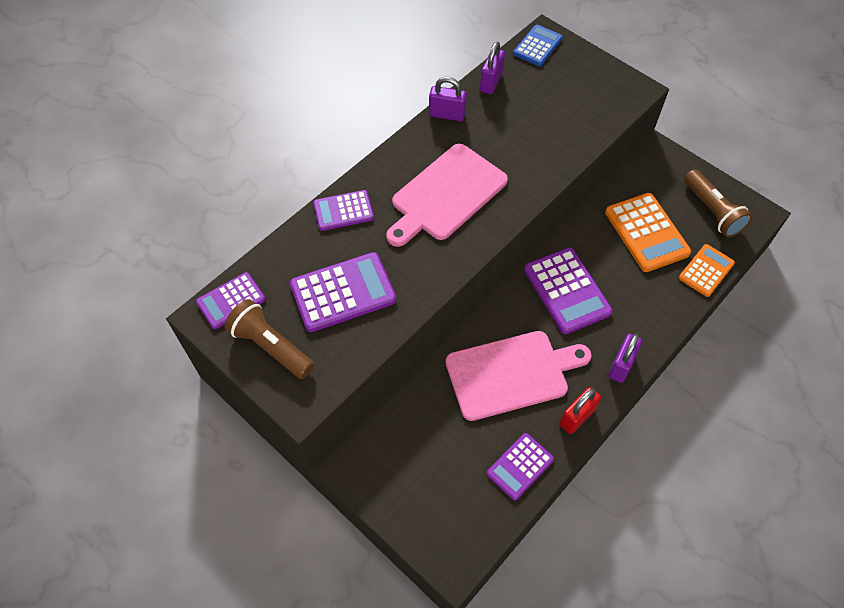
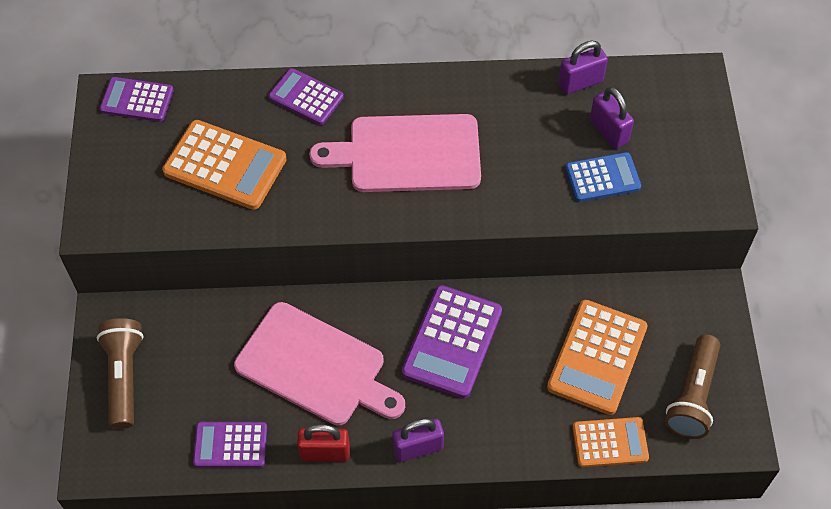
camera: 45 degrees right, 0 degrees up
brown flashlight [225,299,314,379] -> brown flashlight moved to [97,318,144,429]
purple calculator [290,252,397,332] -> orange calculator [162,120,287,210]
purple padlock [429,77,467,121] -> purple padlock moved to [590,87,634,149]
blue calculator [513,25,563,66] -> blue calculator moved to [565,152,641,202]

